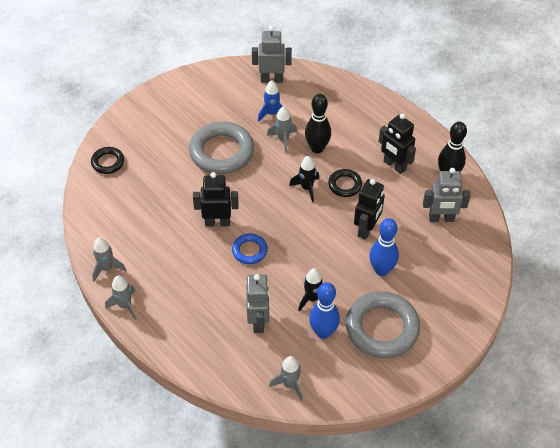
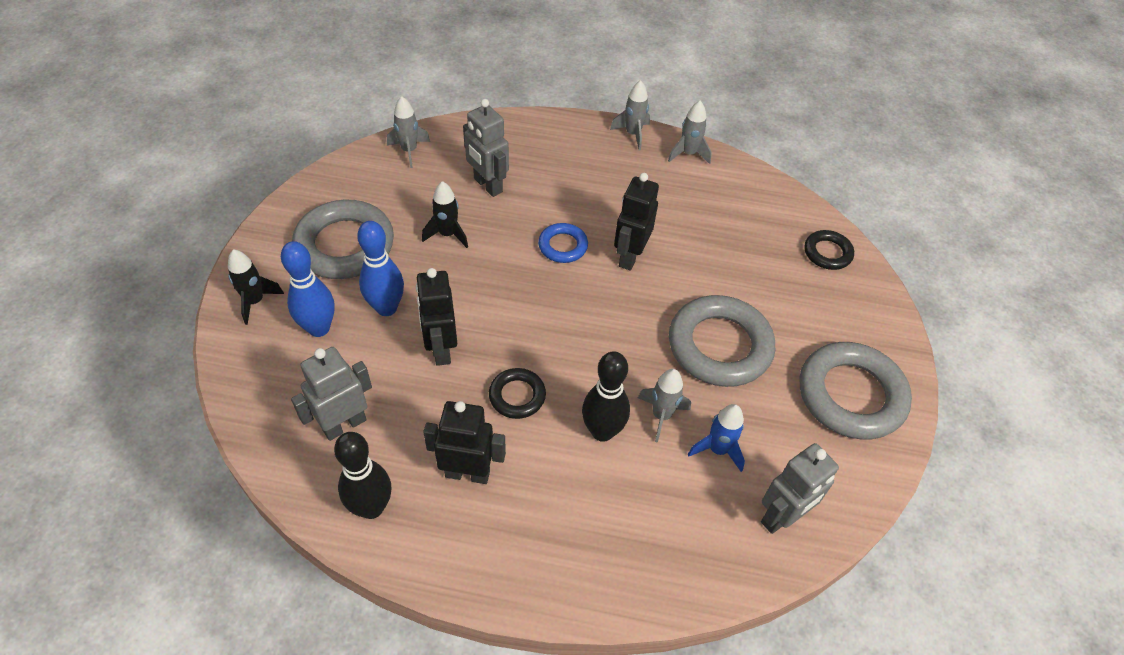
camera: 140 degrees right, 0 degrees up
black robot [193,172,239,227] -> black robot turned 150 degrees clockwise [614,173,659,270]
black rocket [289,156,319,202] -> black rocket moved to [228,249,284,325]
blue bowling pin [309,282,340,339] -> blue bowling pin moved to [281,241,335,337]
none -> grey ring [800,342,912,440]

